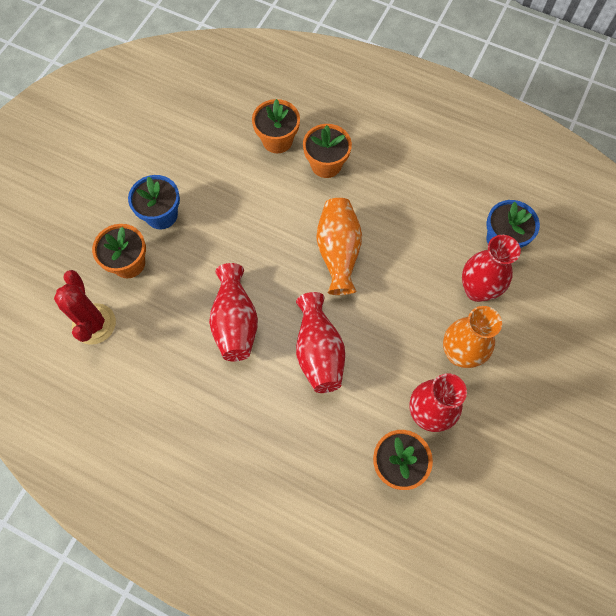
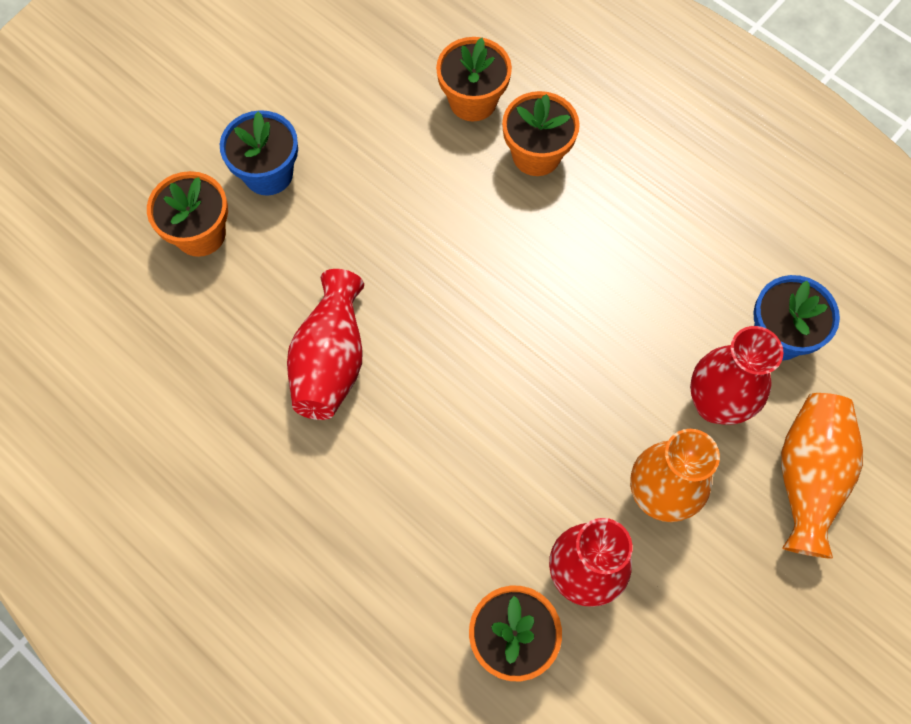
camera: 15 degrees right, 0 degrees up
red cactus [54,270,116,345] -> none
red vase [296,292,345,393] -> none
orange vase [316,198,362,295] -> orange vase moved to [781,393,863,559]

